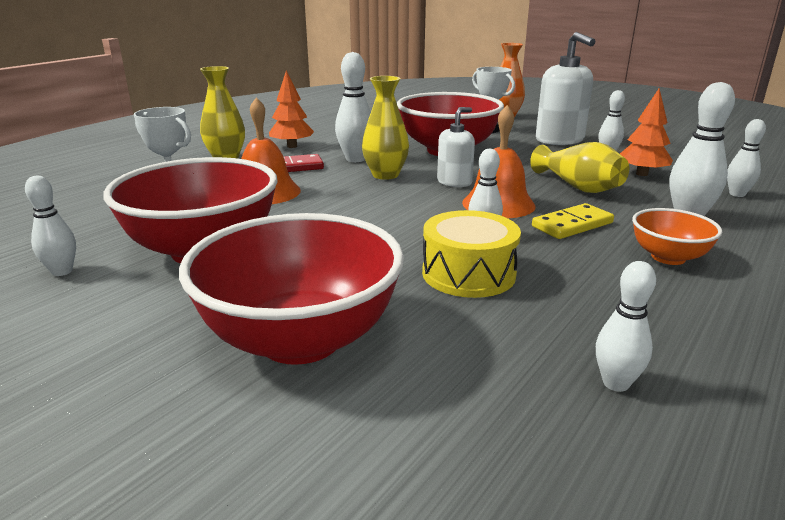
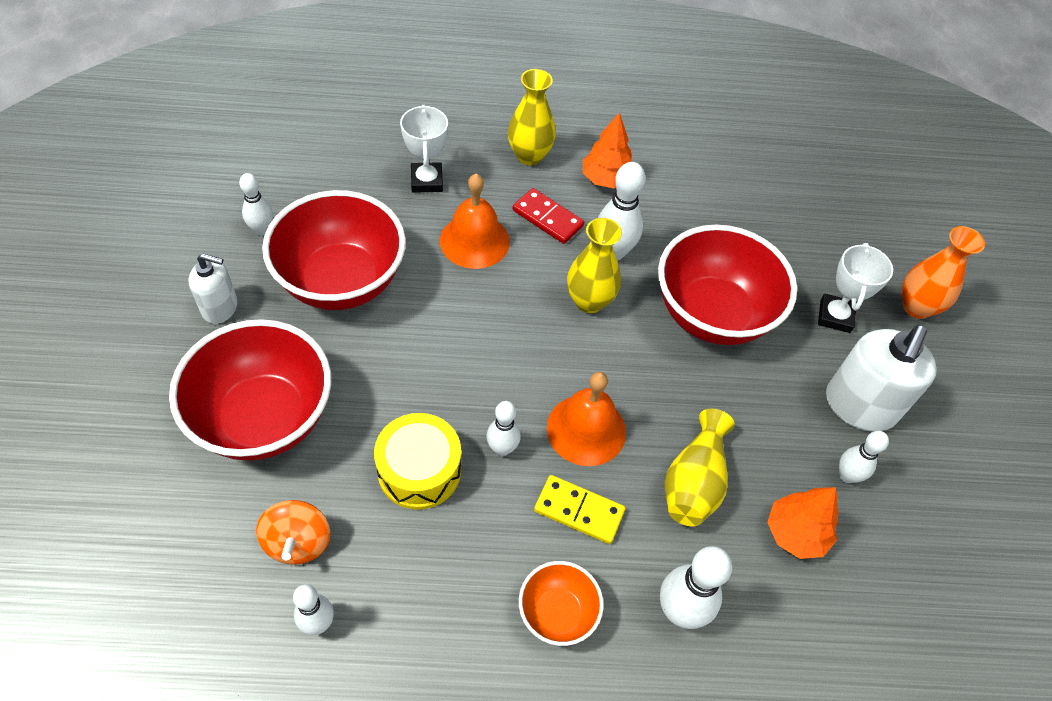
camera: 50 degrees right, 30 degrees up
white soap dispenser [437,107,475,187] -> white soap dispenser moved to [188,253,237,324]
white bowling pin [727,119,766,197] -> none
none -> orange spinning top [256,500,330,565]

